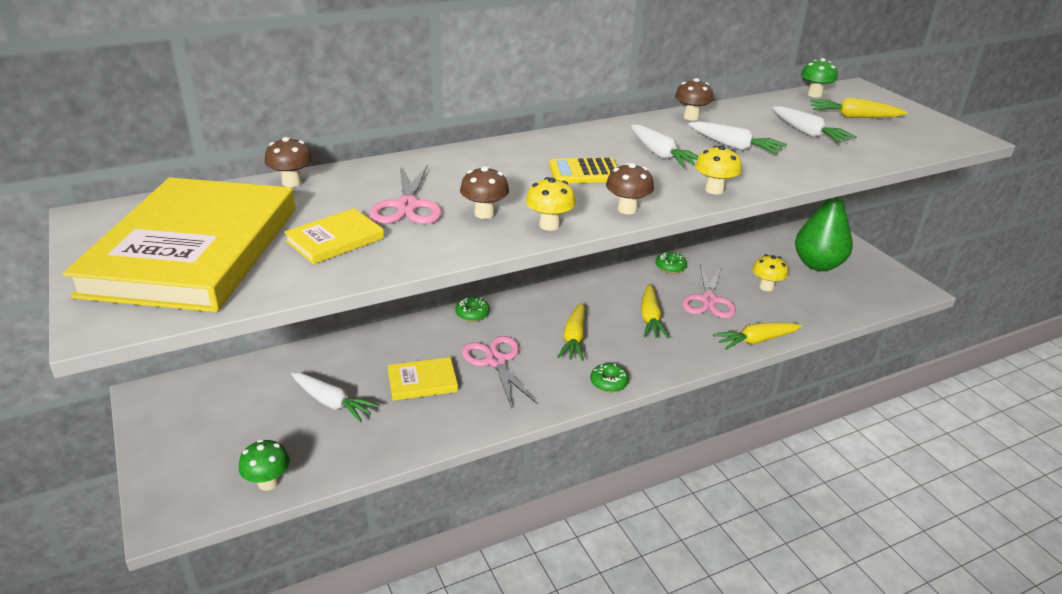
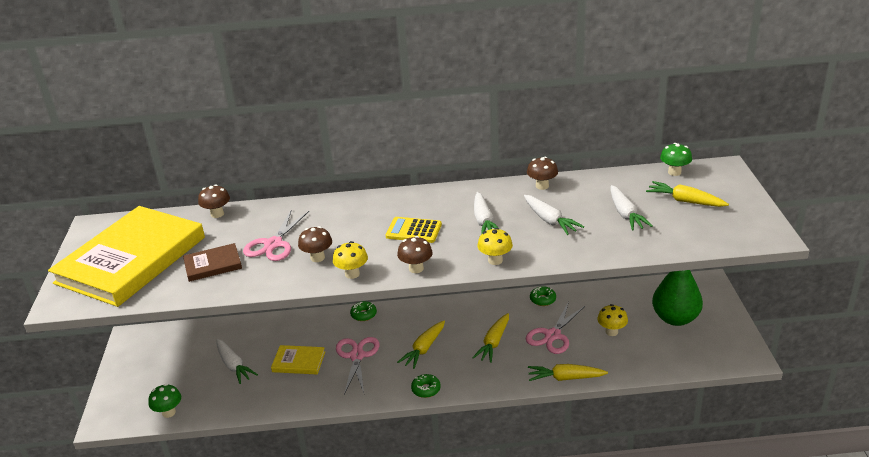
camera: 25 degrees right, 0 degrees up
yellow book [284,208,384,264] -> brown book [183,243,242,282]

